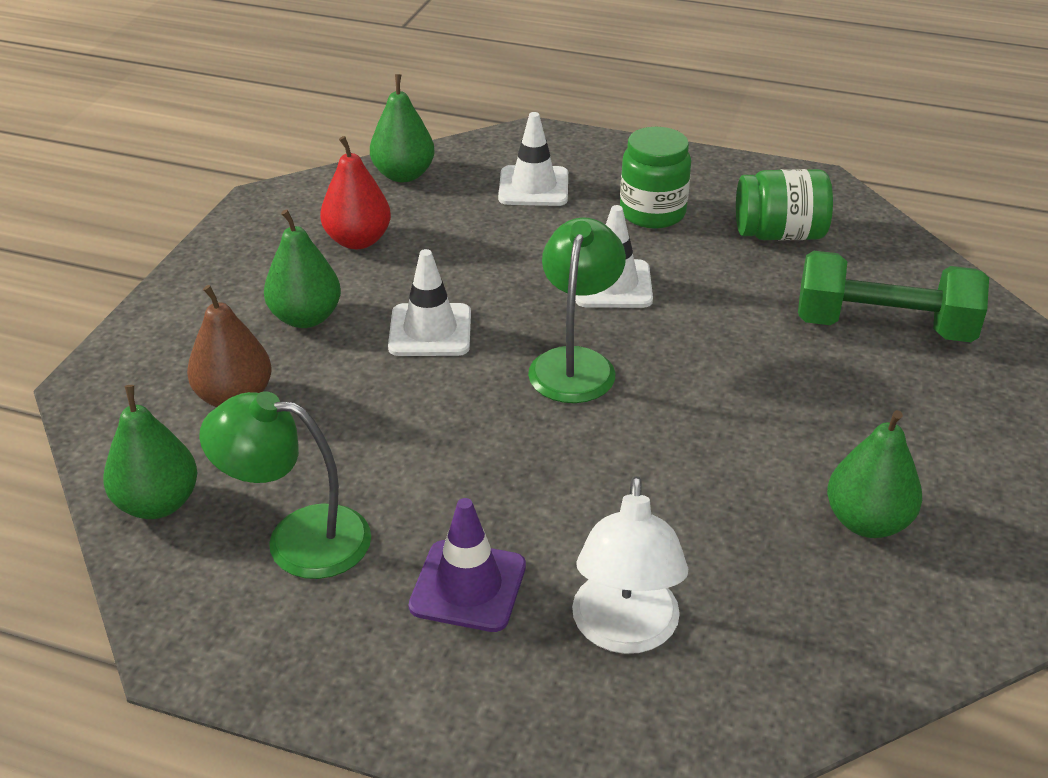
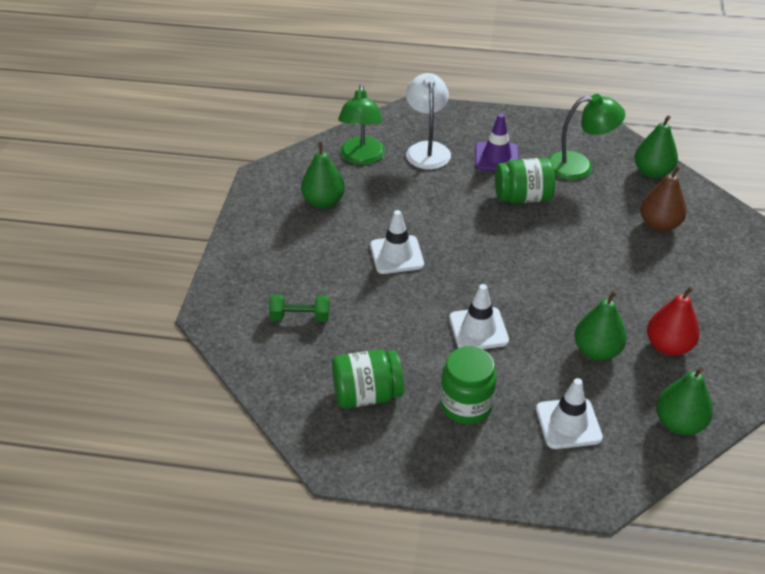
camera: 170 degrees right, 5 degrees up
green pear [264,209,341,328] -> green pear moved to [575,290,627,361]
white traffic cone [388,249,471,356] -> white traffic cone moved to [370,210,424,274]
green lamp [528,218,626,403] -> green lamp moved to [338,84,385,165]
green dumbbell [798,251,989,342] -> green dumbbell [269,295,330,322], size x0.53
none -> green jar [495,158,555,203]

